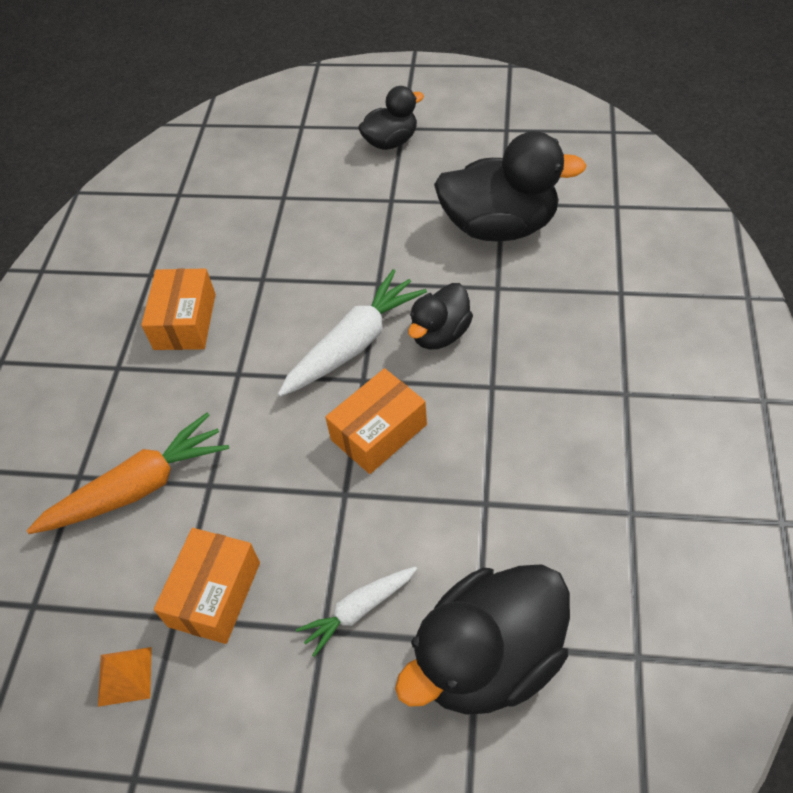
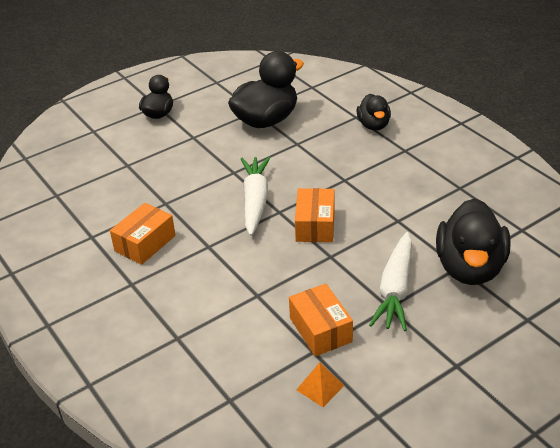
camera: 45 degrees left, 15 degrees down
orange carrot [27,413,229,534] -> none
orange box [141,268,216,350] -> orange box turned 75 degrees clockwise [110,203,176,265]
white carrot [296,567,417,657] -> white carrot [369,232,412,331], size x1.69
black duck [408,283,473,350] -> black duck moved to [356,94,391,130]

